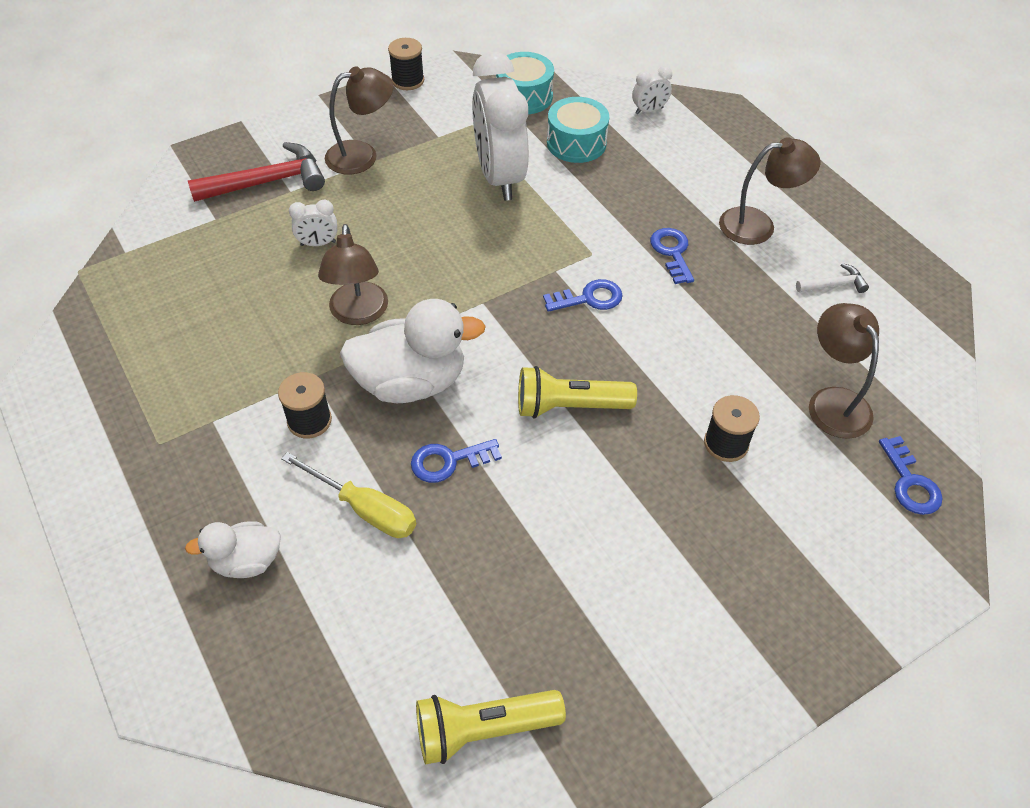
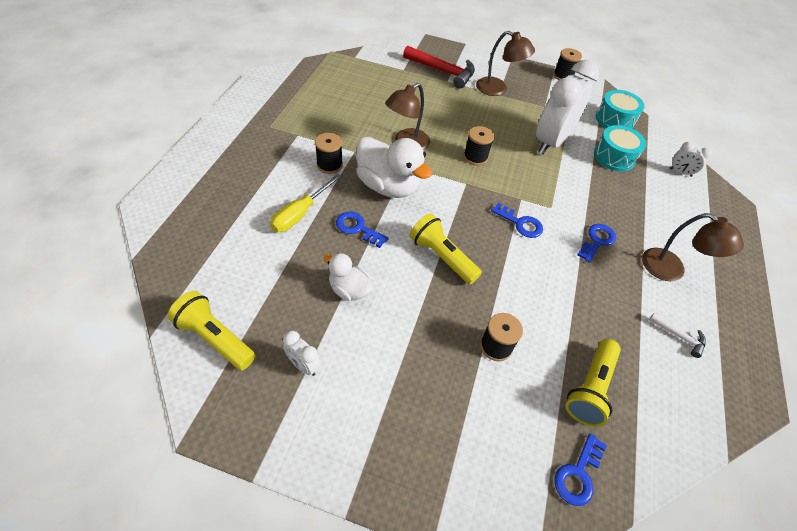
camera: 45 degrees right, 0 degrees up
white duck [185,521,281,578] -> white duck moved to [324,253,372,301]
yellow screwdriver [281,452,416,538] -> yellow screwdriver turned 45 degrees clockwise [270,174,342,232]
white clock [289,199,337,246] -> white clock moved to [283,330,321,376]
brown lamp [809,303,879,439] -> yellow flashlight [565,339,621,427]
none -> black spool [464,126,494,166]

